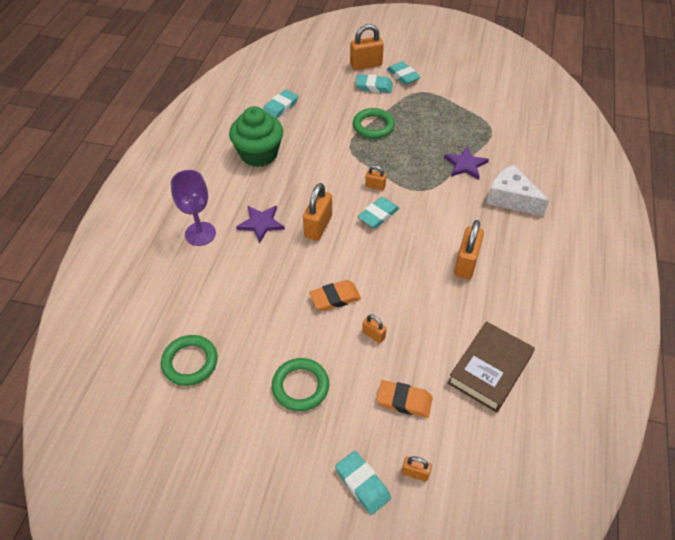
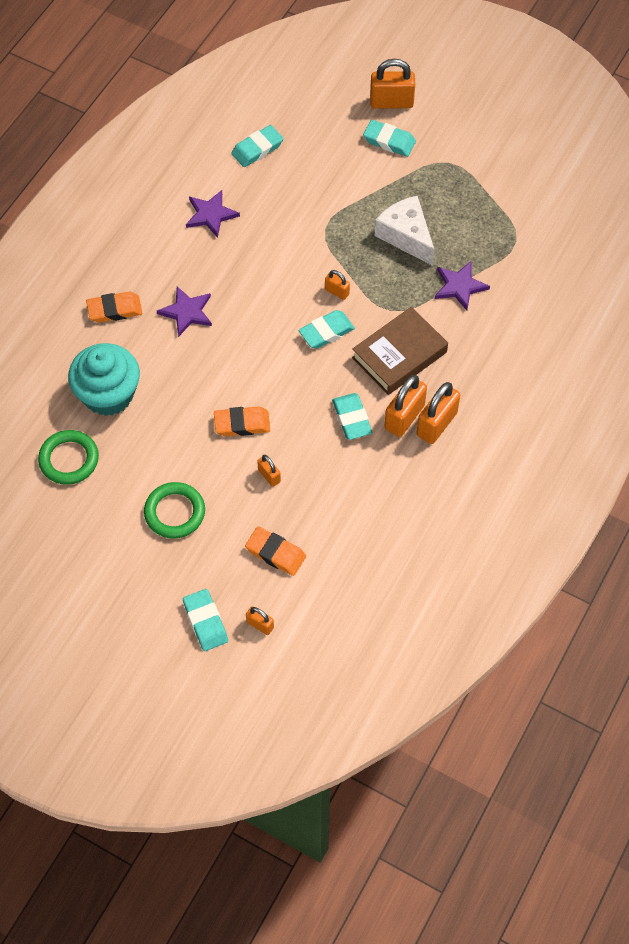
camera: 15 degrees right, 10 degrees up
purple goblet [171,170,216,246] -> orange eraser [86,292,142,323]
green cupcake [229,106,283,167] -> purple star [186,190,240,238]
orange padlock [303,183,332,241] -> orange padlock moved to [417,382,460,444]
green ring [353,108,395,139] -> none
turquoise eraser [387,61,421,85] -> turquoise eraser moved to [332,393,372,440]
brown book [448,321,535,413] -> brown book moved to [352,307,448,395]
white cheese [486,164,549,216] -> white cheese moved to [375,196,435,266]
none -> turquoise cupcake [68,343,140,416]

